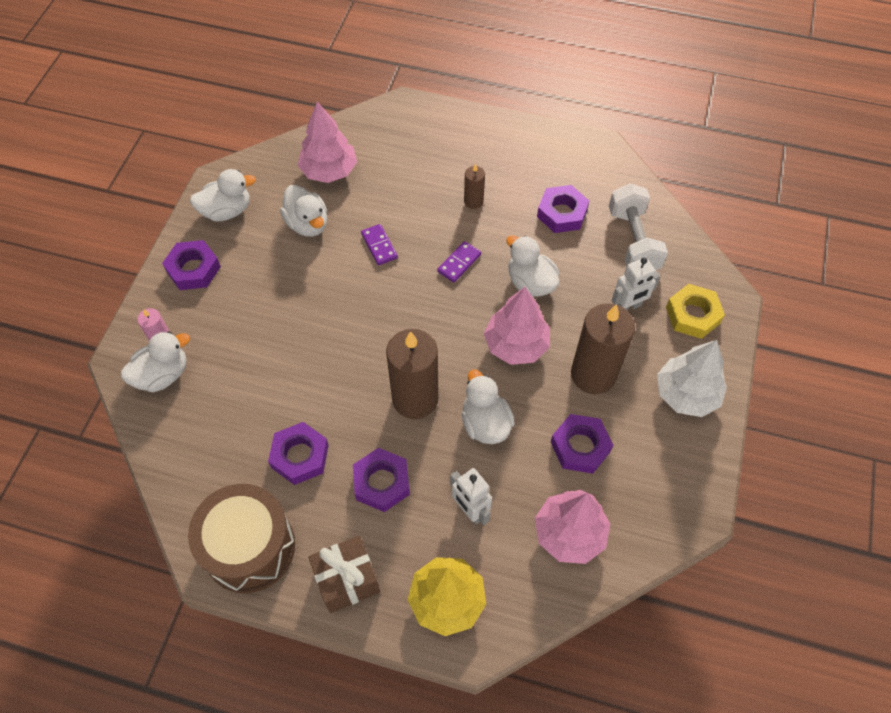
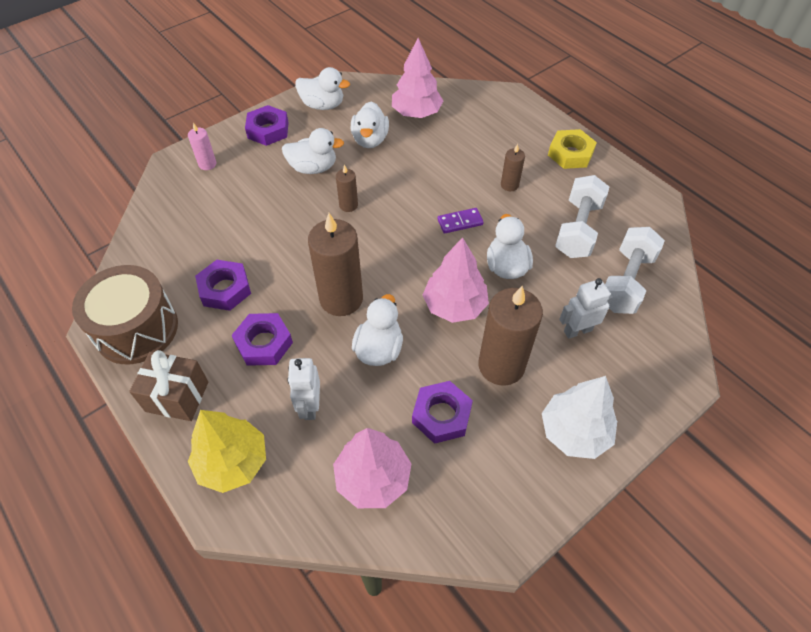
camera: 35 degrees right, 5 degrees down
white duck [121,331,190,392] -> white duck moved to [282,128,344,174]
purple domino [361,224,398,265] -> none
purple nut [537,185,589,233] -> white dumbbell [555,175,609,258]
white robot [612,257,661,311] -> white robot turned 150 degrees clockwise [559,278,613,339]
yellow nut [666,284,725,339] -> yellow nut moved to [548,129,597,169]
none -> brown candle [336,165,358,212]

